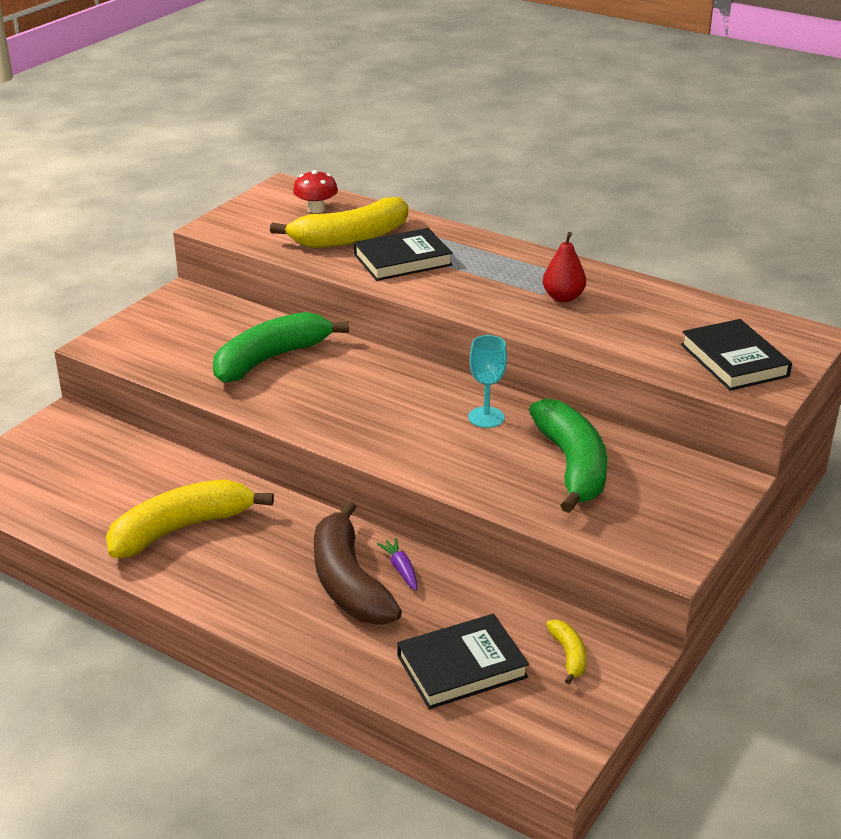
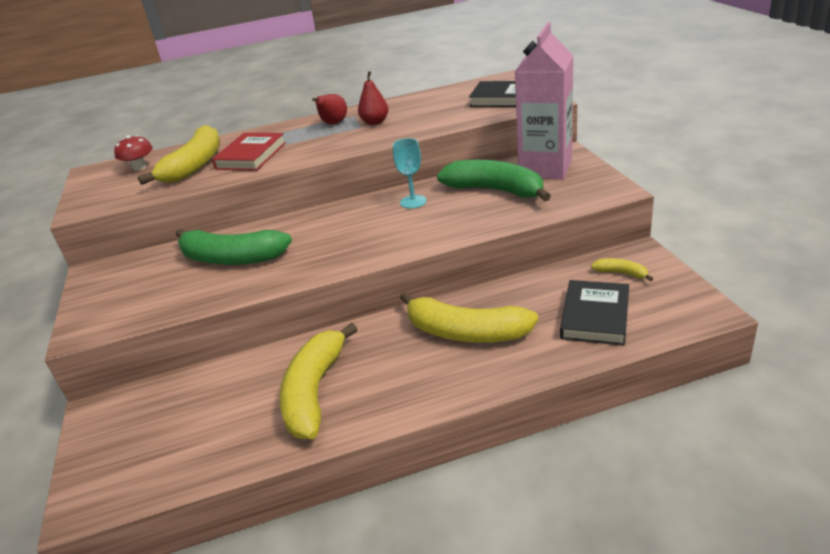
camera: 45 degrees left, 0 degrees up
green banana [213,312,349,383] -> green banana turned 75 degrees counterclockwise [176,229,292,265]
brown banana [314,501,402,625] -> yellow banana [400,292,539,343]
black book [354,228,453,281] -> red book [212,133,286,171]
purple carrot [377,538,417,590] -> none
none -> red pear [312,94,347,124]
none -> pink carton [515,22,574,180]

